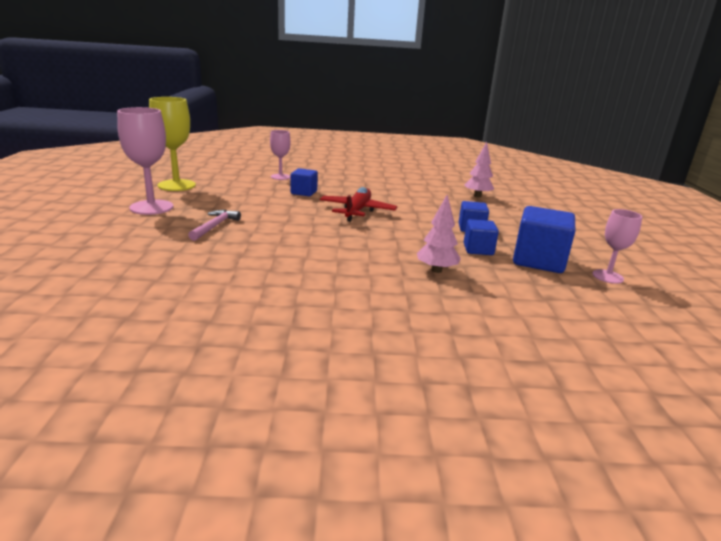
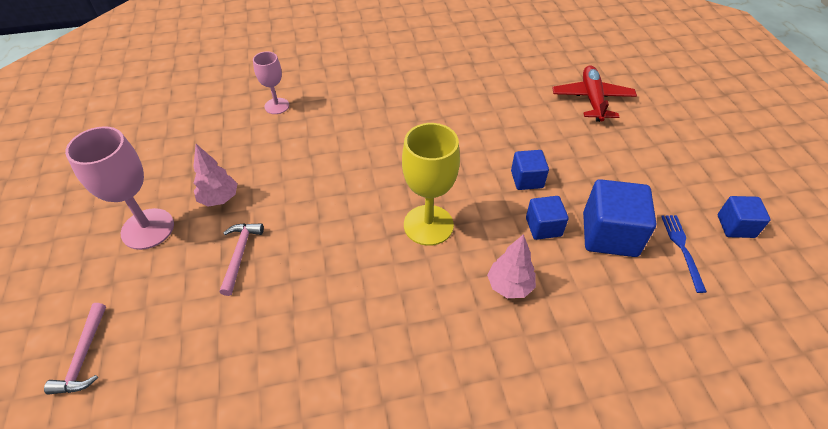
camera: 10 degrees left, 25 degrees up
yellow goblet [149,97,196,191] -> yellow goblet moved to [402,123,460,246]
blue cube [291,168,318,196] -> blue cube moved to [718,196,771,238]
red plane [320,187,397,222] -> red plane moved to [552,65,637,122]
pink tree [464,142,494,197] -> pink tree moved to [193,144,238,207]
pink goblet [592,209,643,284] -> blue fork [661,215,707,293]
none -> pink hammer [44,303,106,395]

